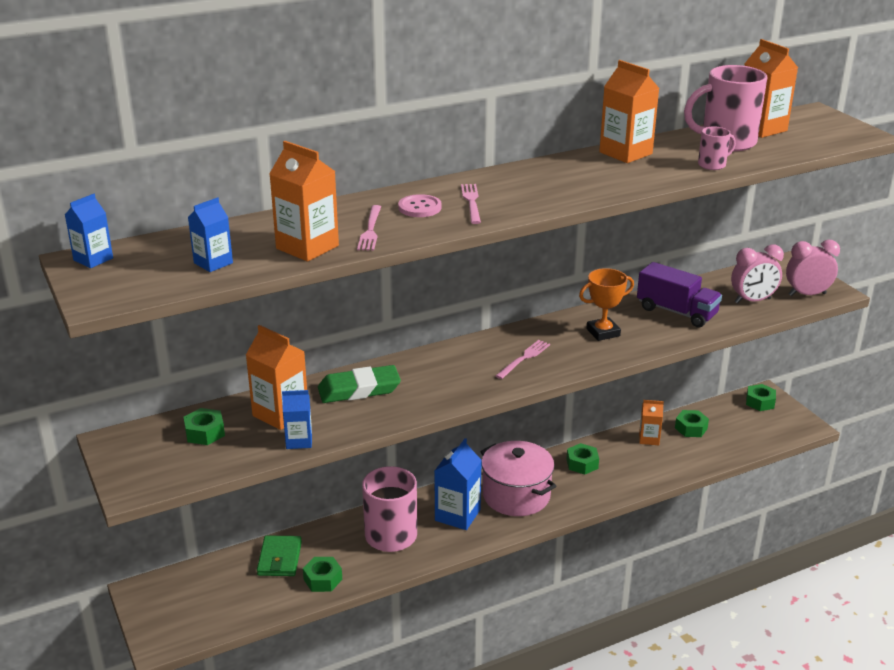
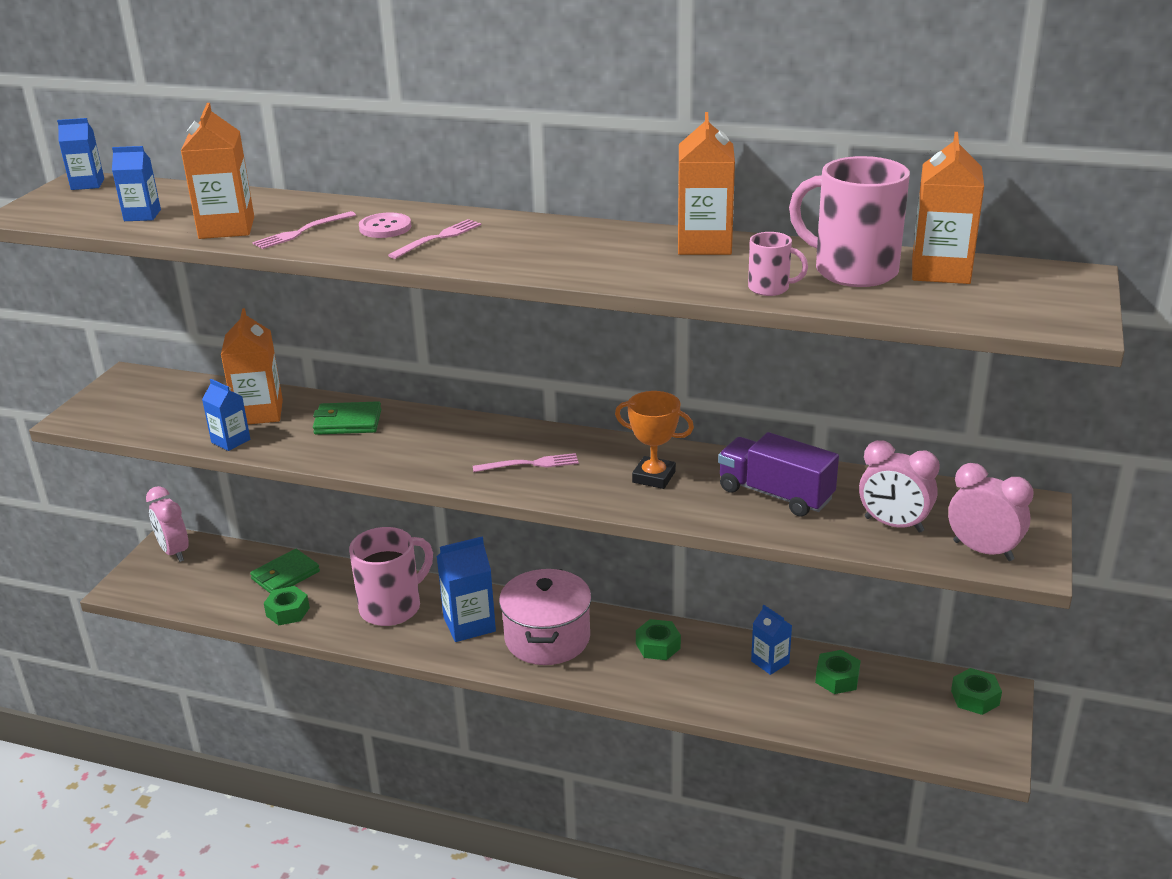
camera: 45 degrees right, 0 degrees up
green nut [184,408,225,445] -> none
green eraser [318,365,401,403] -> green wallet [313,401,381,435]
purple truck [637,262,722,328] -> purple truck turned 135 degrees clockwise [718,432,839,517]
orange carton [639,400,664,445] -> blue carton [751,605,792,675]
none -> pink clock [146,486,188,562]

